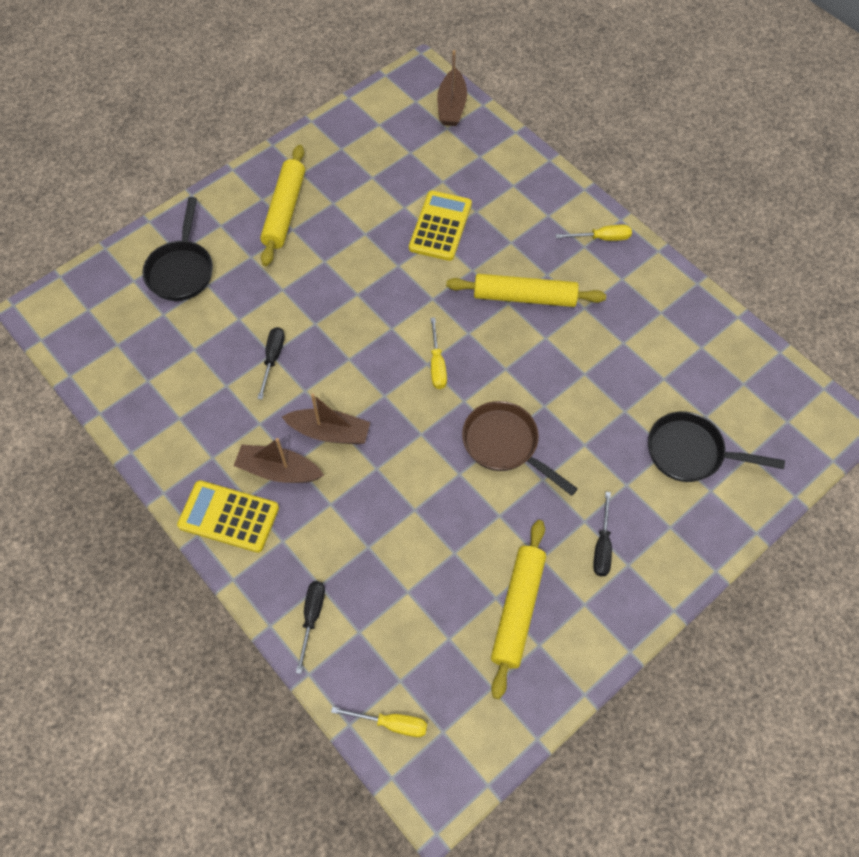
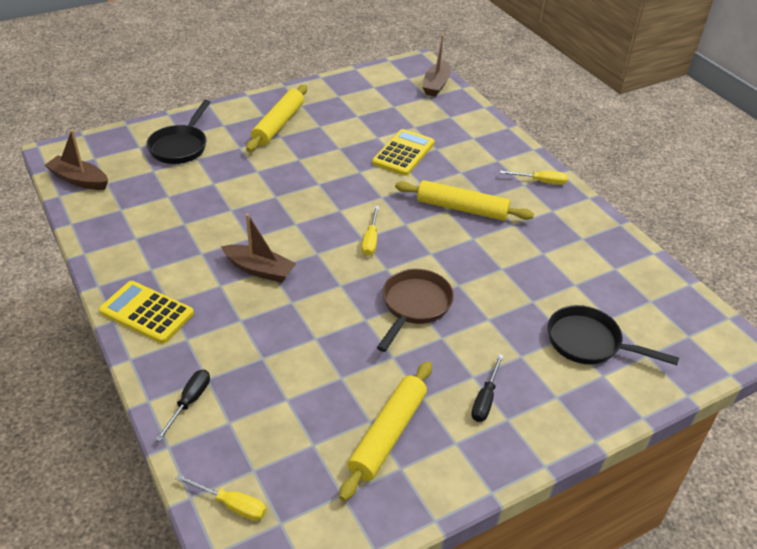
camera: 10 degrees right, 20 degrees down
brown boat [234,438,324,483] -> brown boat moved to [44,130,108,190]
black screwdriver [257,327,285,400] -> none
brown pan [462,401,578,496] -> brown pan turned 60 degrees clockwise [377,269,454,352]

